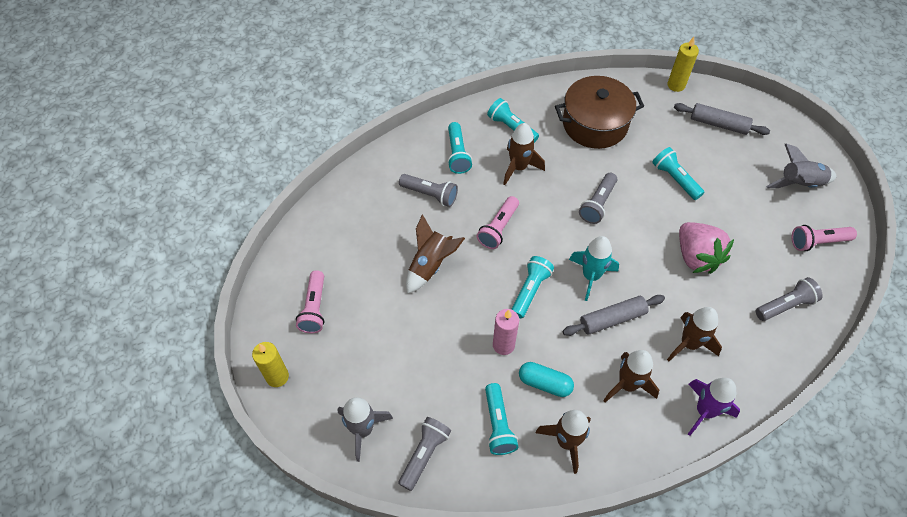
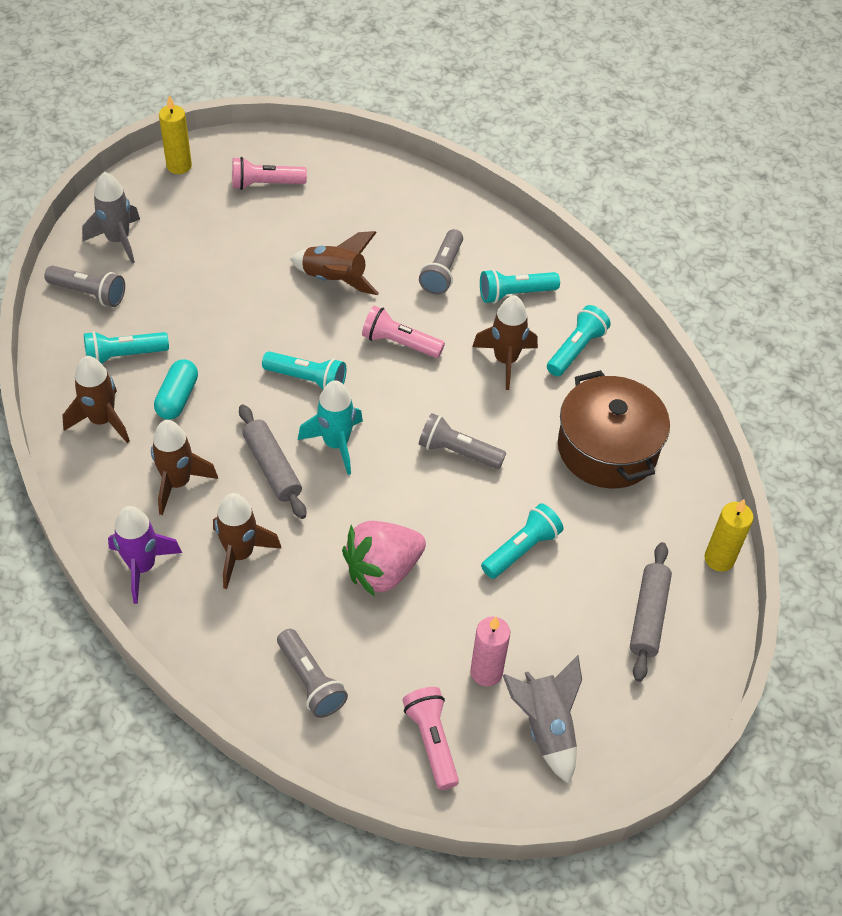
camera: 80 degrees right, 5 degrees down
pink candle [493,309,519,355] -> pink candle moved to [470,617,510,686]

